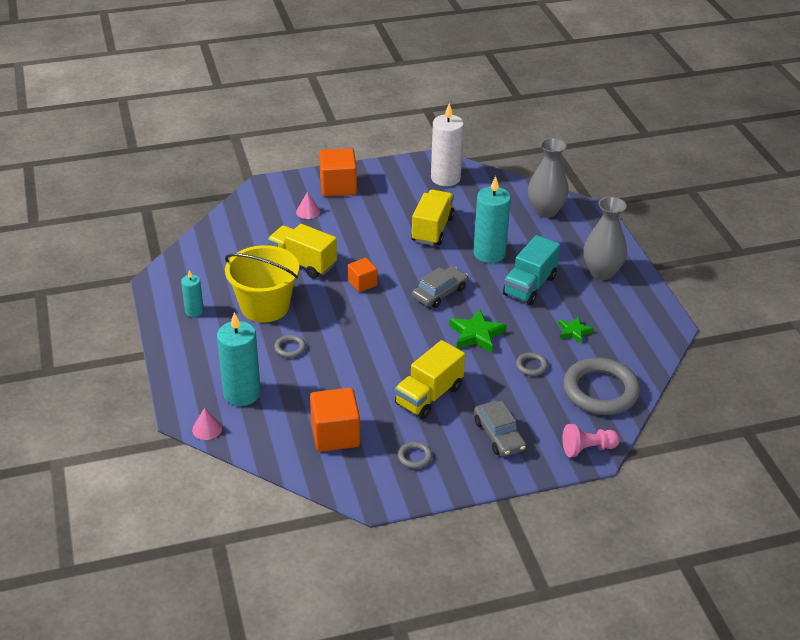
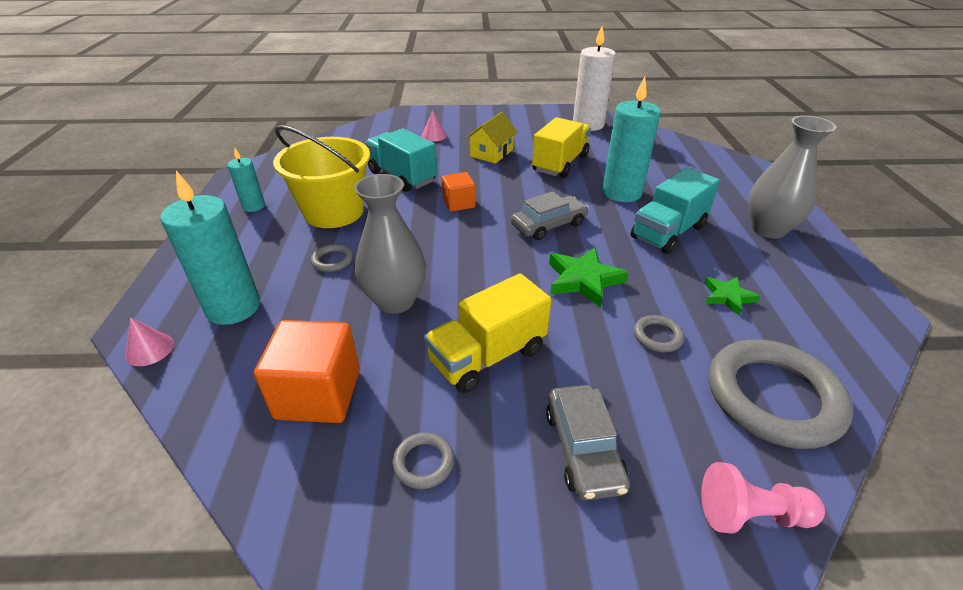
camera: 15 degrees right, 0 degrees up
yellow truck [268,224,337,279] -> turquoise truck [365,128,438,192]
orange cube [319,148,357,197] -> none
grey vase [528,138,569,218] -> grey vase moved to [354,174,426,314]
none -> yellow house [466,112,518,164]

